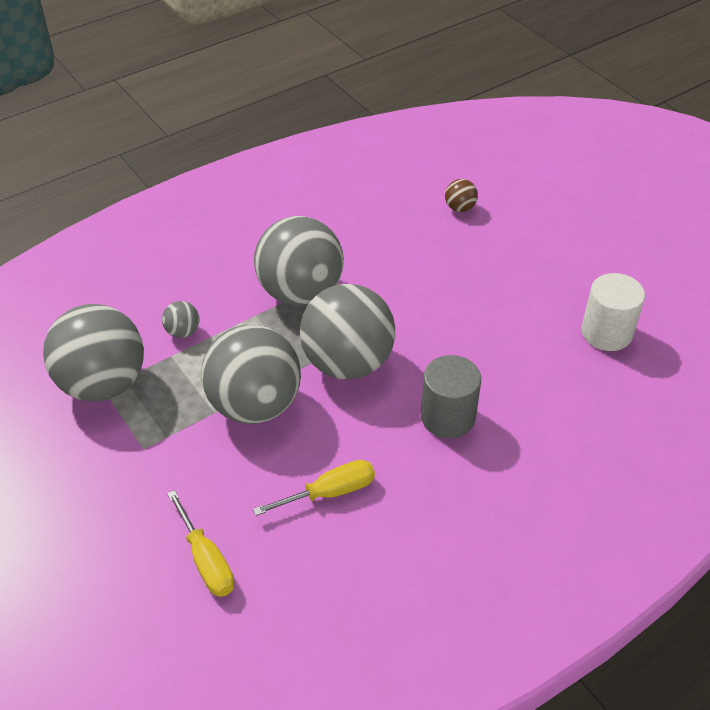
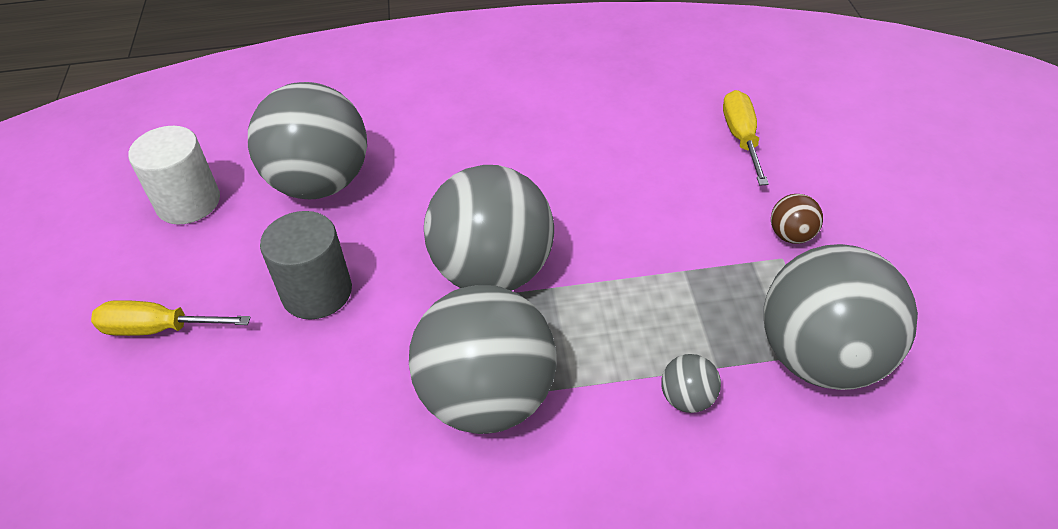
camera: 150 degrees left, 0 degrees up
grey ball [201,325,301,424] -> grey ball moved to [248,82,367,199]
yellow screwdriver [253,460,375,516] -> yellow screwdriver moved to [91,300,251,336]
grey cylinder [421,355,481,438] -> grey cylinder moved to [260,211,352,320]
brown ball [445,179,478,212] -> brown ball moved to [771,194,823,244]

